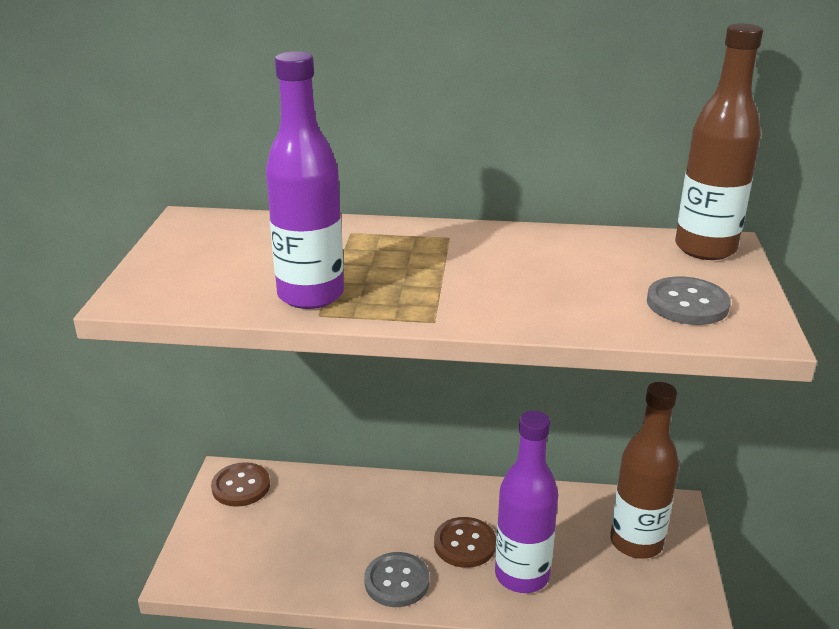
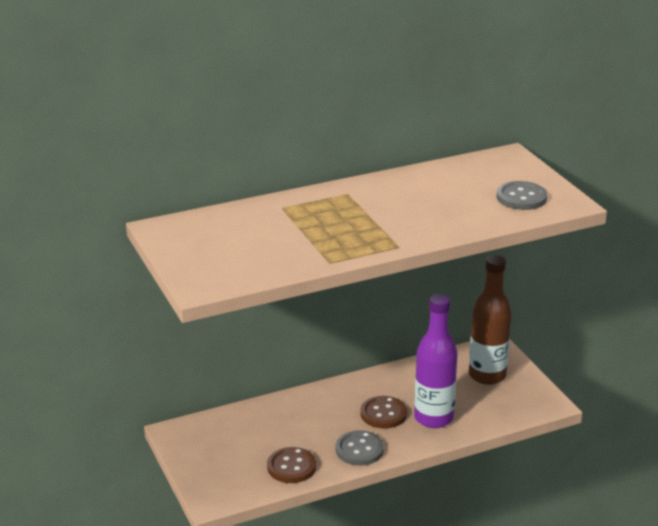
camera: 30 degrees left, 0 degrees up
brown button [211,462,270,507] -> brown button moved to [267,447,316,483]
purple bottle [266,51,344,309] -> none
brown bottle [675,24,763,260] -> none

